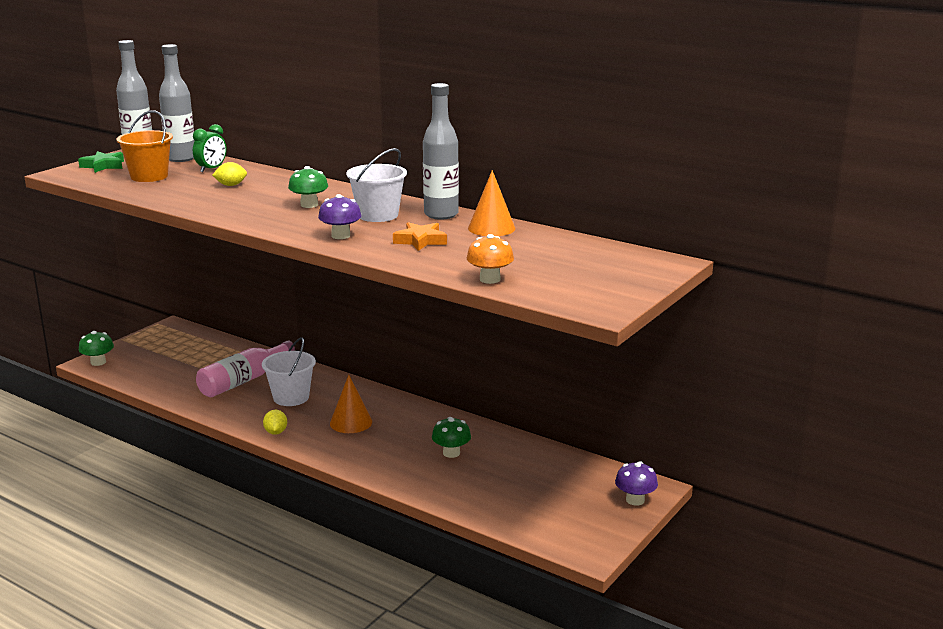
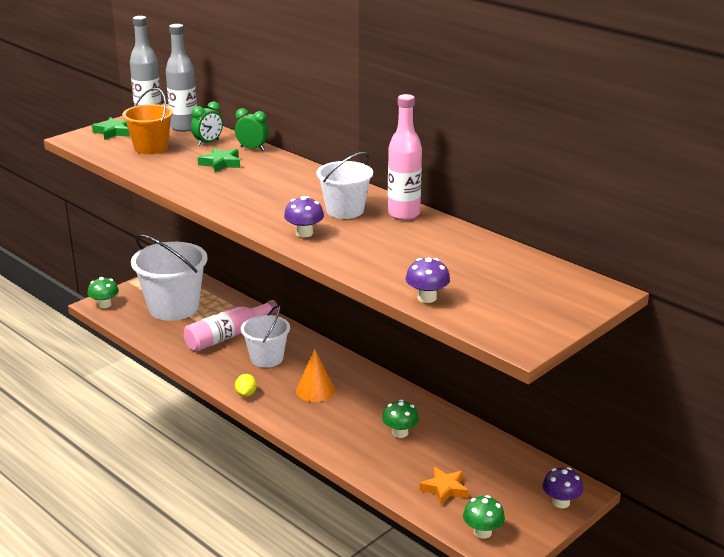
camera: 10 degrees right, 5 degrees up
yellow lemon [212,162,247,186] -> green star [198,148,240,172]
green mushroom [288,166,328,208] -> green mushroom moved to [463,495,505,539]
orange star [393,222,447,251] -> orange star moved to [419,467,468,505]
grey bottle [423,83,459,220] -> pink bottle [388,94,422,220]
orange mushroom [467,234,514,284] -> purple mushroom [406,257,450,303]
orange cone [468,170,515,236] -> none
none -> white bucket [131,234,208,321]
none -> green clock [235,108,269,151]

